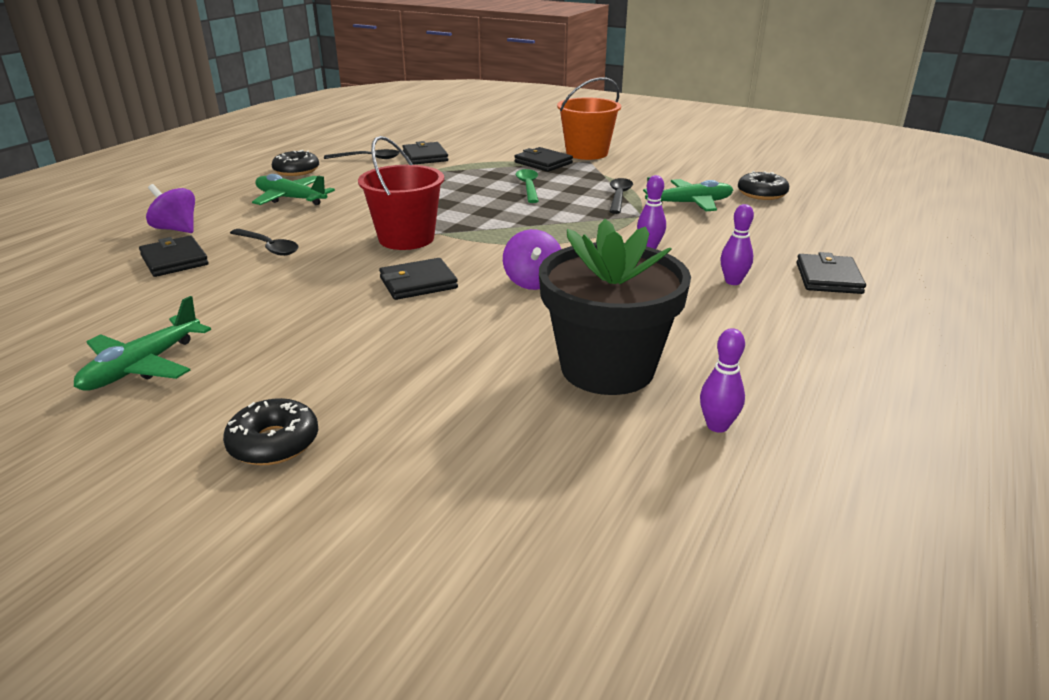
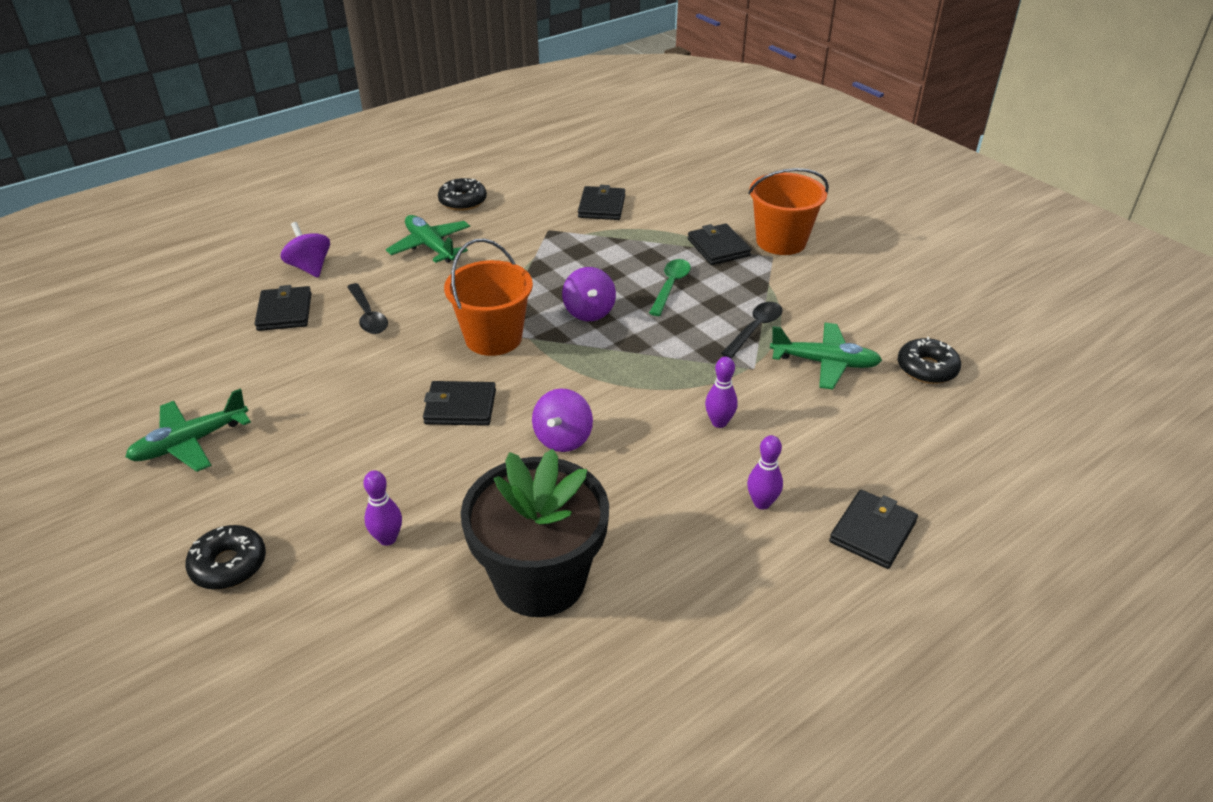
camera: 25 degrees right, 10 degrees up
black spoon [324,149,400,159] -> none
red bucket [358,136,444,250] -> orange bucket [444,239,533,356]
purple bowling pin [700,328,745,433] -> purple bowling pin moved to [363,470,402,546]
none -> purple spinning top [562,267,616,321]

